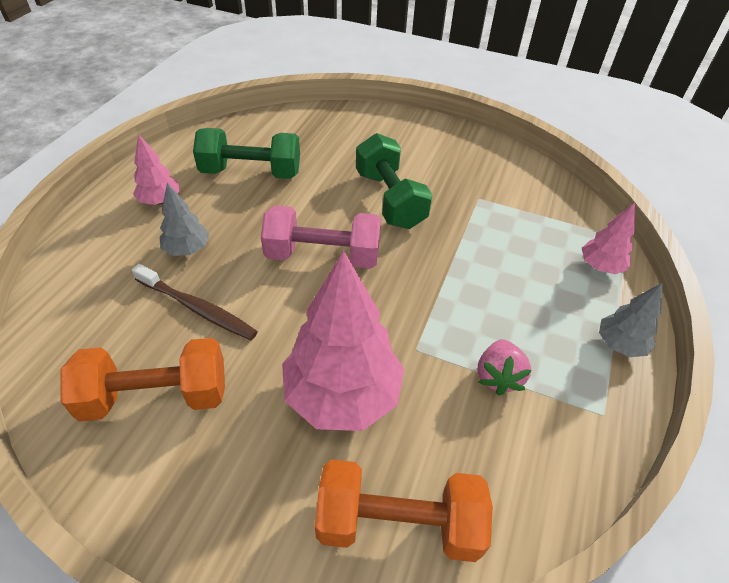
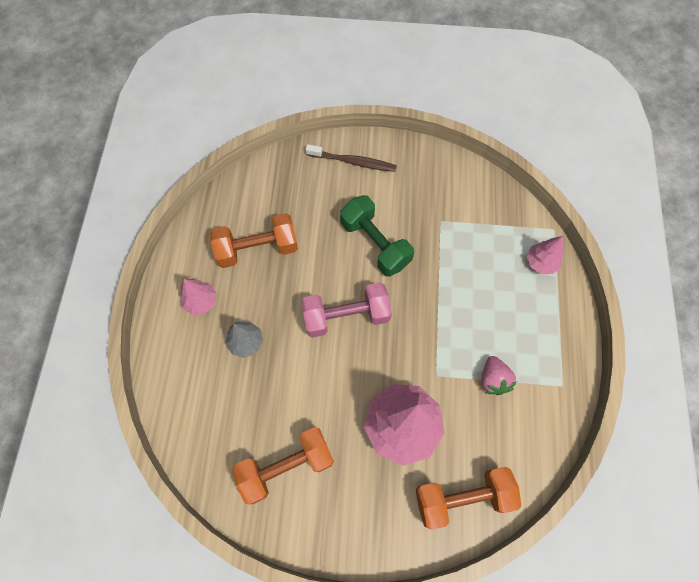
camera: 15 degrees left, 20 degrees up
brown toothbrush [132,264,258,340] -> brown toothbrush moved to [305,144,397,172]
green dumbbell [193,128,300,179] -> orange dumbbell [210,213,298,268]
grey tree [599,282,663,357] -> none

